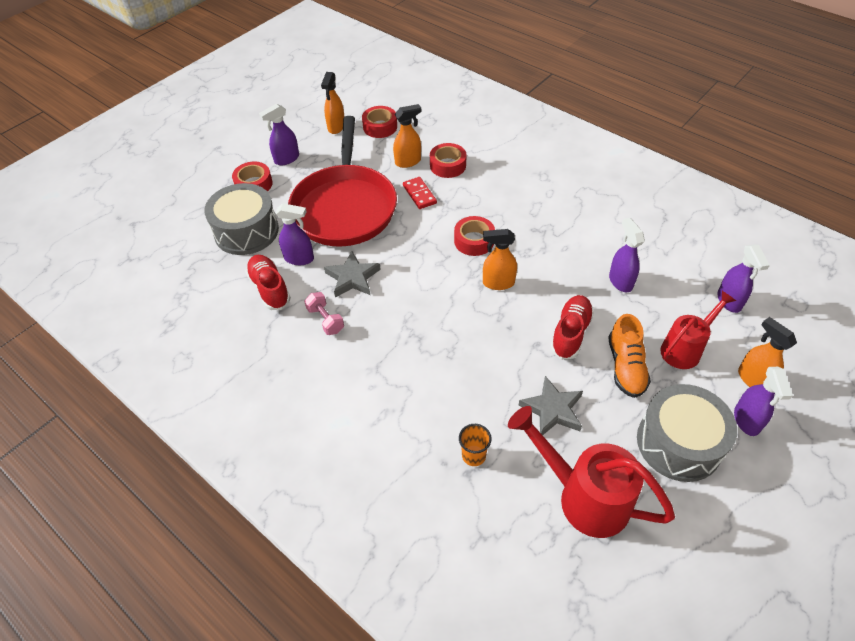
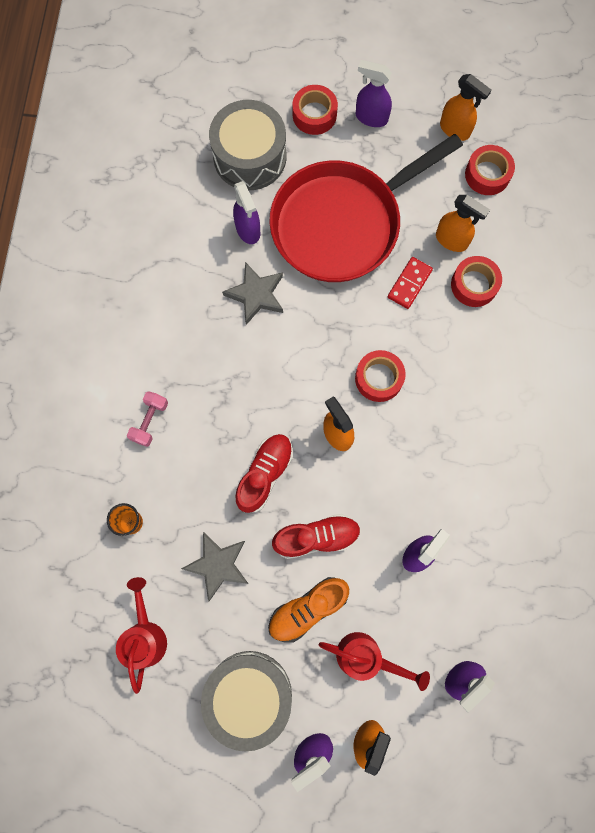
camera: 55 degrees right, 25 degrees up
red shoe [245,255,291,310] -> red shoe moved to [235,434,293,513]
pink dumbbell [304,292,344,335] -> pink dumbbell moved to [127,391,168,447]
orange spray bottle [321,72,344,134] -> orange spray bottle turned 120 degrees counterclockwise [440,74,492,141]
red watering can [508,406,675,538] -> red watering can [116,577,167,694], size x0.65

